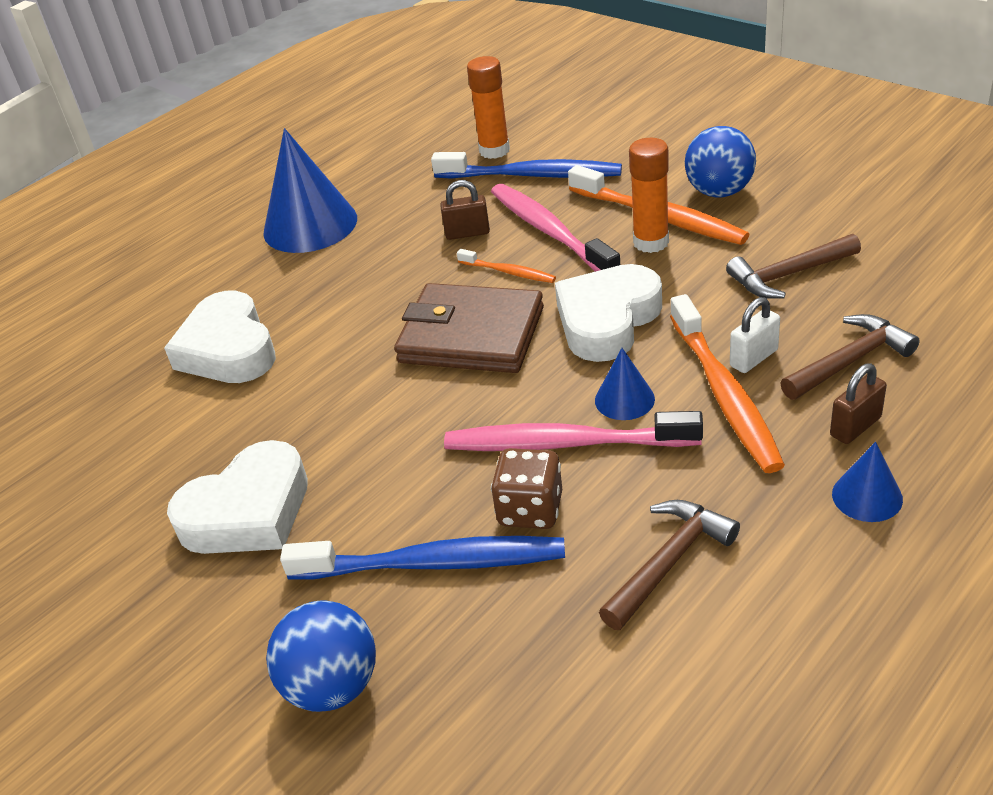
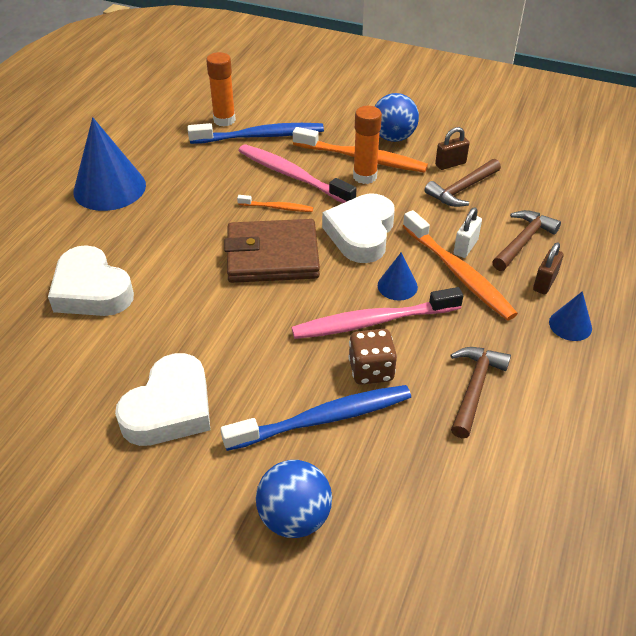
camera: 25 degrees left, 5 degrees up
brown padlock [440,180,490,240] -> brown padlock moved to [435,127,470,170]

